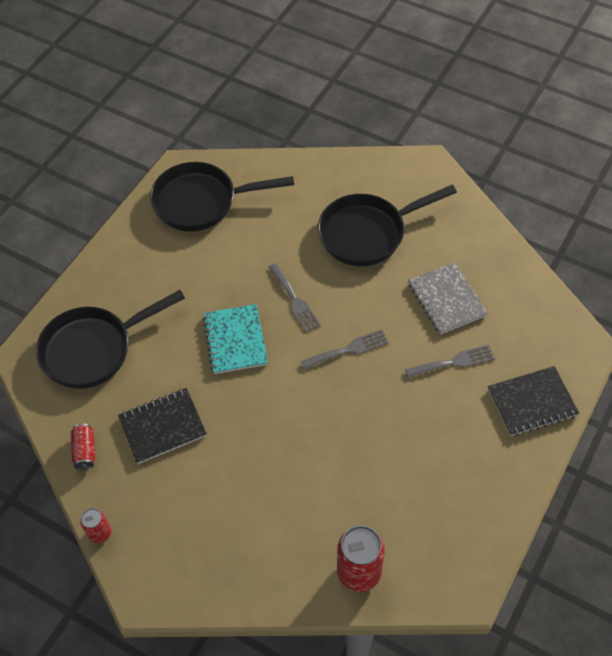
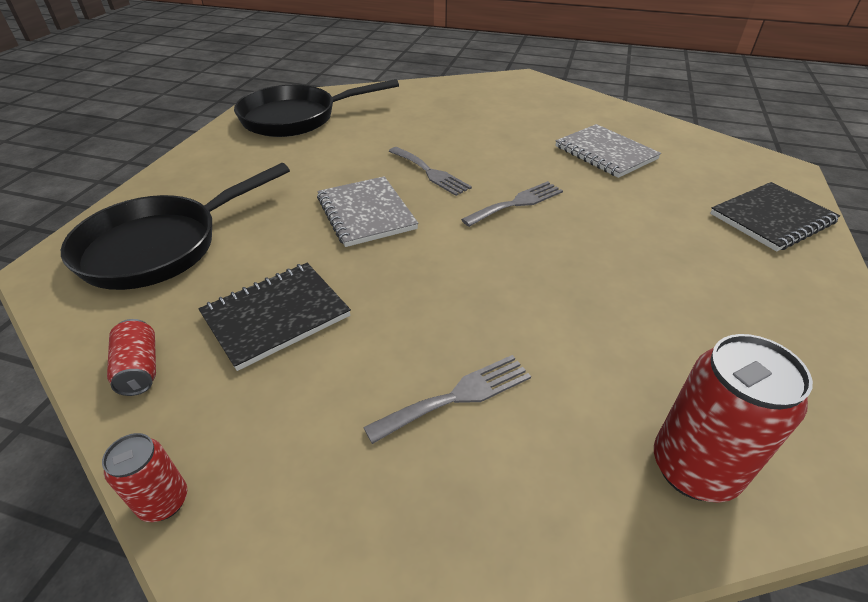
camera: 15 degrees left, 15 degrees down
turquoise notebook [203,304,268,374] -> grey notebook [317,176,419,247]
black pan [318,185,457,266] -> none
grey fork [405,345,495,378] -> grey fork moved to [363,355,531,444]

